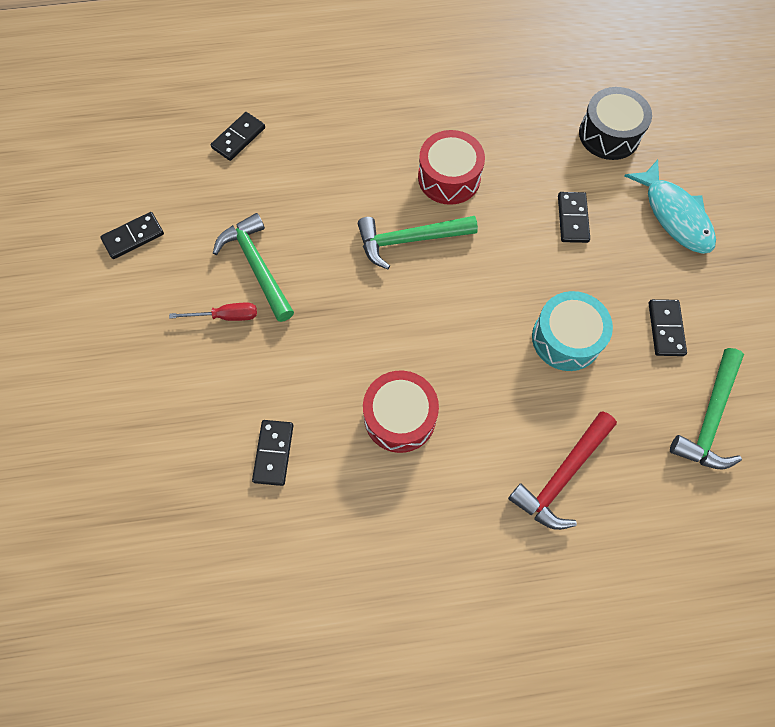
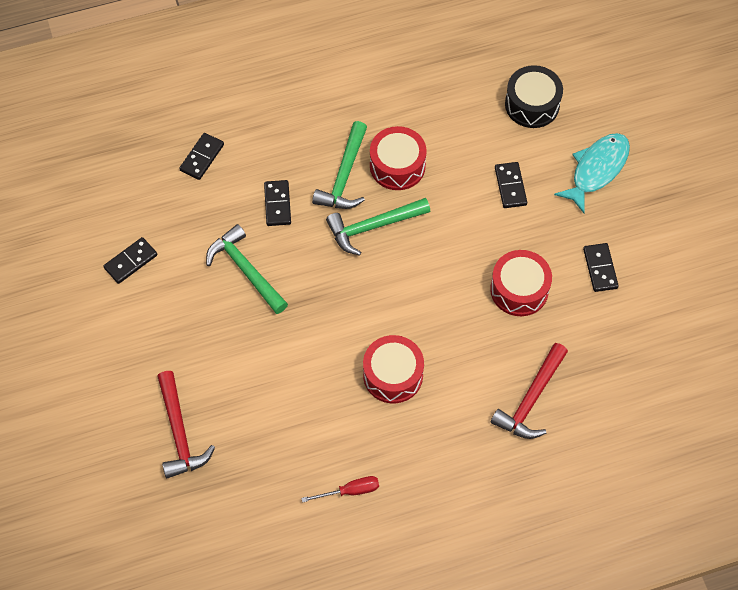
camera: 10 degrees left, 5 degrees down
red screwdriver [169,303,257,321] -> red screwdriver moved to [301,476,379,503]
black domino [252,420,293,486] -> black domino moved to [264,180,291,226]
turquoise drum [532,291,613,371] -> red drum [490,250,552,316]
turquoise fish [624,160,716,254] -> turquoise fish turned 105 degrees counterclockwise [554,133,630,213]
green hammer [670,348,744,469] -> green hammer moved to [312,121,367,209]
none -> red hammer [157,371,215,478]

